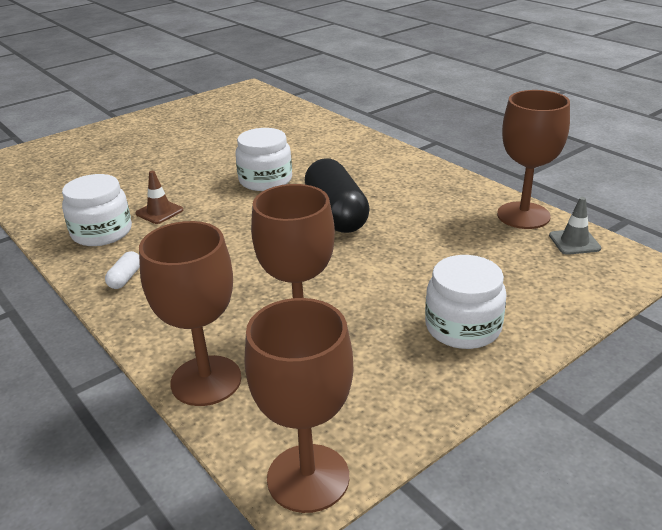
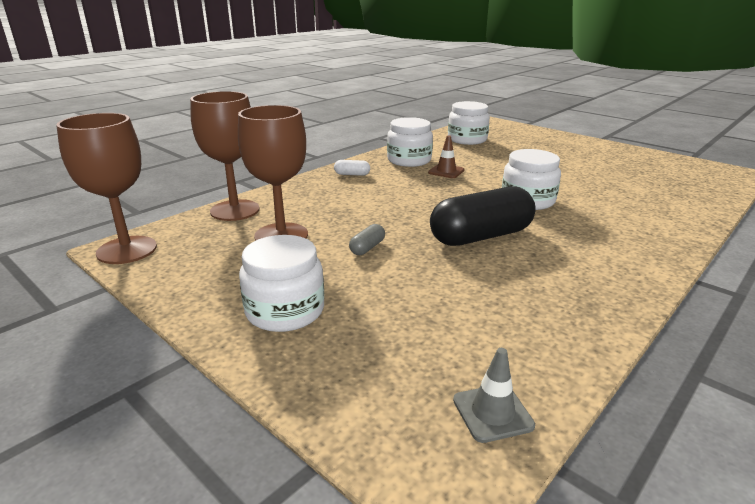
camera: 80 degrees right, 5 degrees down
brown goblet [497,90,570,229] -> none
none -> grey capsule [349,224,385,255]
none -> white jar [448,101,490,145]

